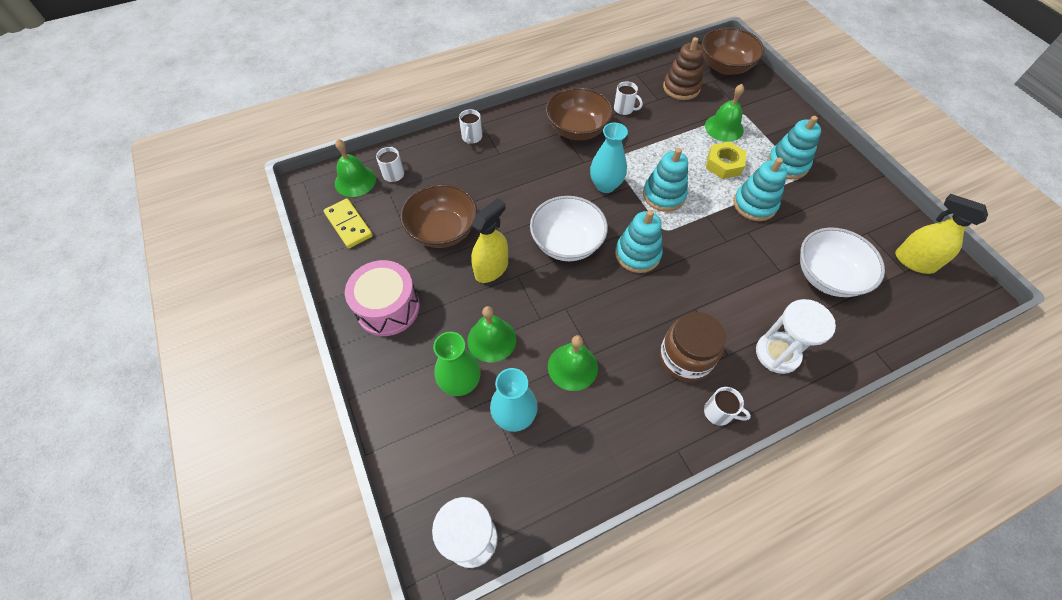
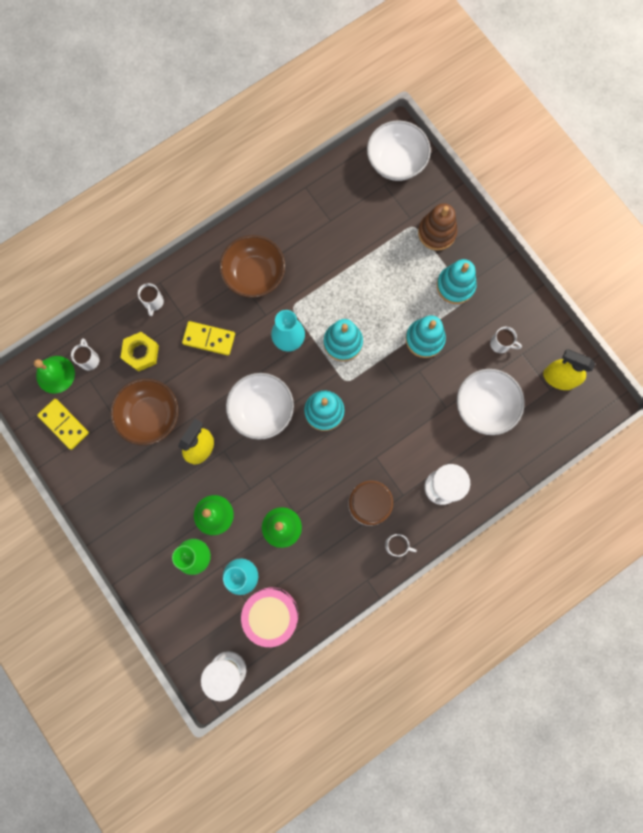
camera: 10 degrees left, 20 degrees up
pink drum [345,260,420,336] -> pink drum moved to [241,587,298,647]
white mug [614,81,643,115] -> white mug moved to [490,327,522,353]
brown stacking toy [663,37,704,100] -> brown stacking toy moved to [418,203,457,250]
brown bowl [702,27,764,75] -> white bowl [367,120,431,181]
green bell [705,84,744,142] -> none
yellow nut [706,142,747,179] -> yellow nut moved to [121,332,159,372]
none -> yellow domino [182,321,235,355]

